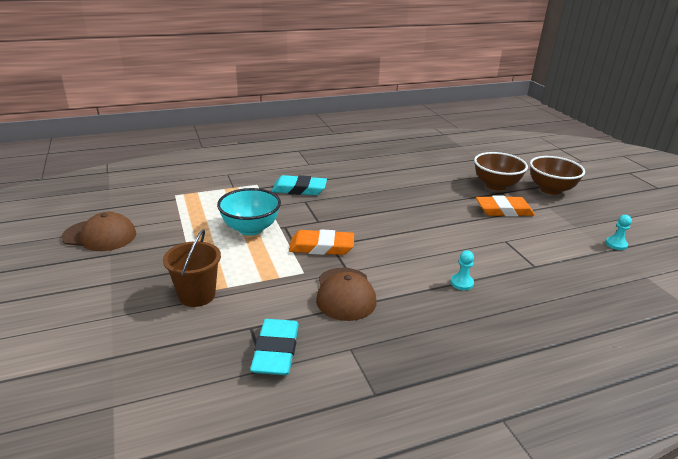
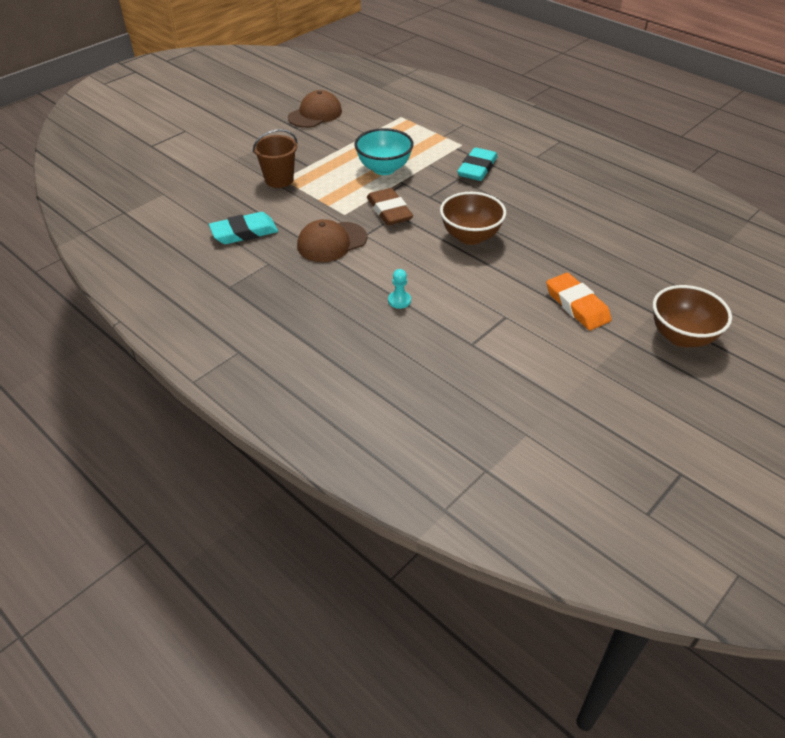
camera: 65 degrees right, 15 degrees up
brown cap [62,212,136,251] -> brown cap turned 120 degrees counterclockwise [288,90,342,128]
turquoise eraser [271,175,327,195] -> turquoise eraser turned 45 degrees clockwise [457,147,498,181]
orange eraser [289,229,354,255] -> brown eraser [367,188,413,225]
brown bowl [474,152,528,191] -> brown bowl moved to [440,192,506,245]
turquoise pawn [606,215,632,250] -> none

